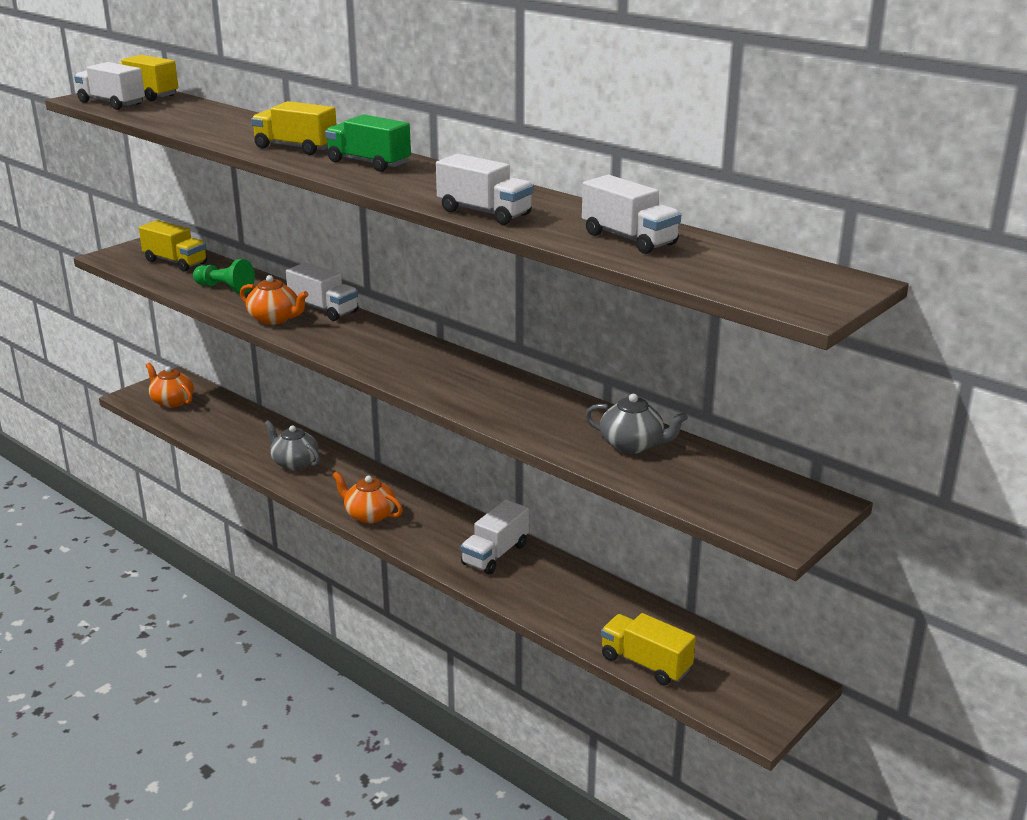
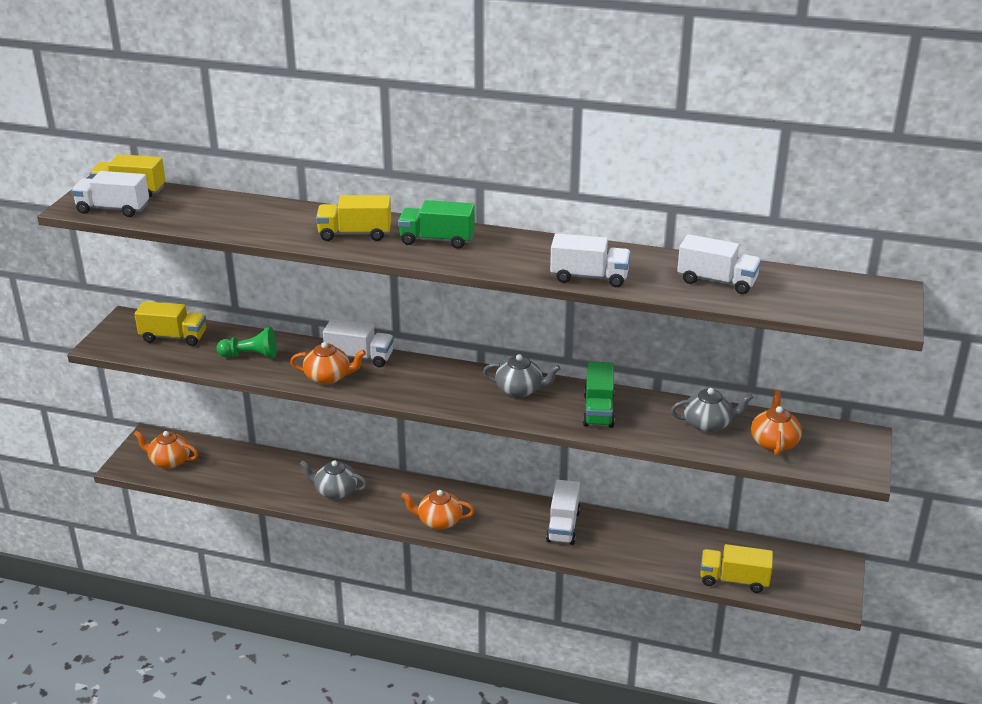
camera: 25 degrees left, 5 degrees up
none -> grey teapot [483,354,561,398]
none -> green truck [583,361,615,428]
none -> orange teapot [751,390,802,456]

